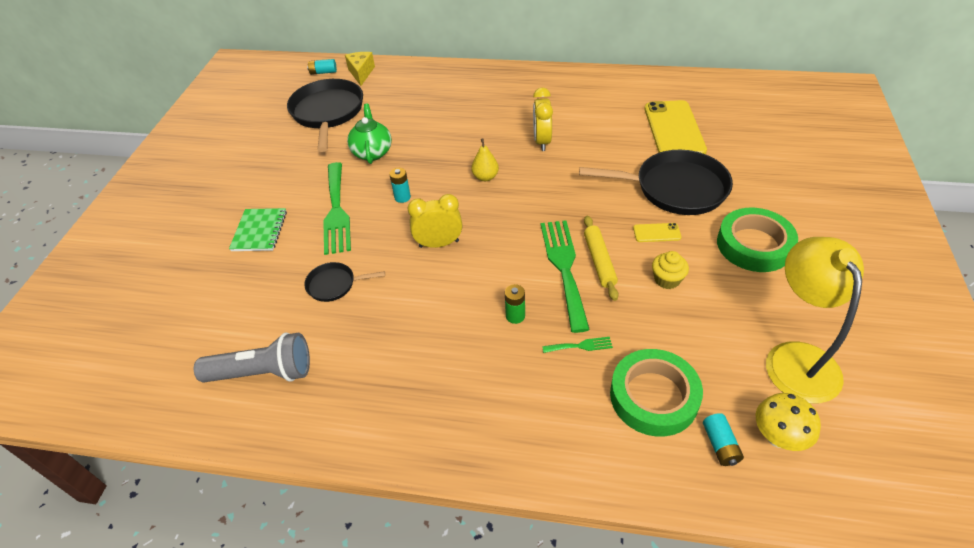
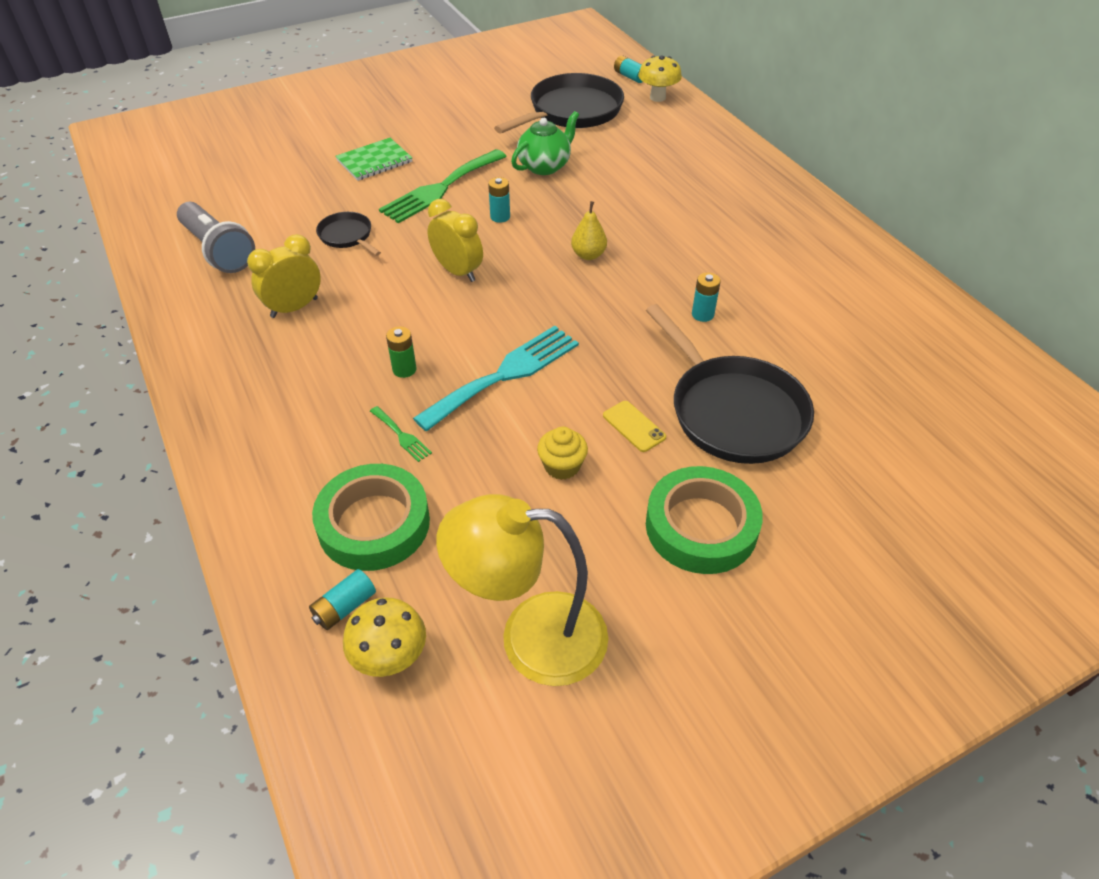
camera: 50 degrees right, 0 degrees up
yellow cheese [345,52,375,86] -> yellow mushroom [638,55,682,102]
yellow clock [533,88,553,151] -> yellow clock moved to [247,234,321,318]
green fork [541,220,590,333] -> turquoise fork [413,326,579,431]
yellow rolling pin [584,216,619,301] -> none
yellow phone [644,100,707,154] -> none
yellow lamp [766,237,864,403] -> yellow lamp turned 135 degrees counterclockwise [436,494,608,686]
none -> turquoise battery [692,272,721,322]

